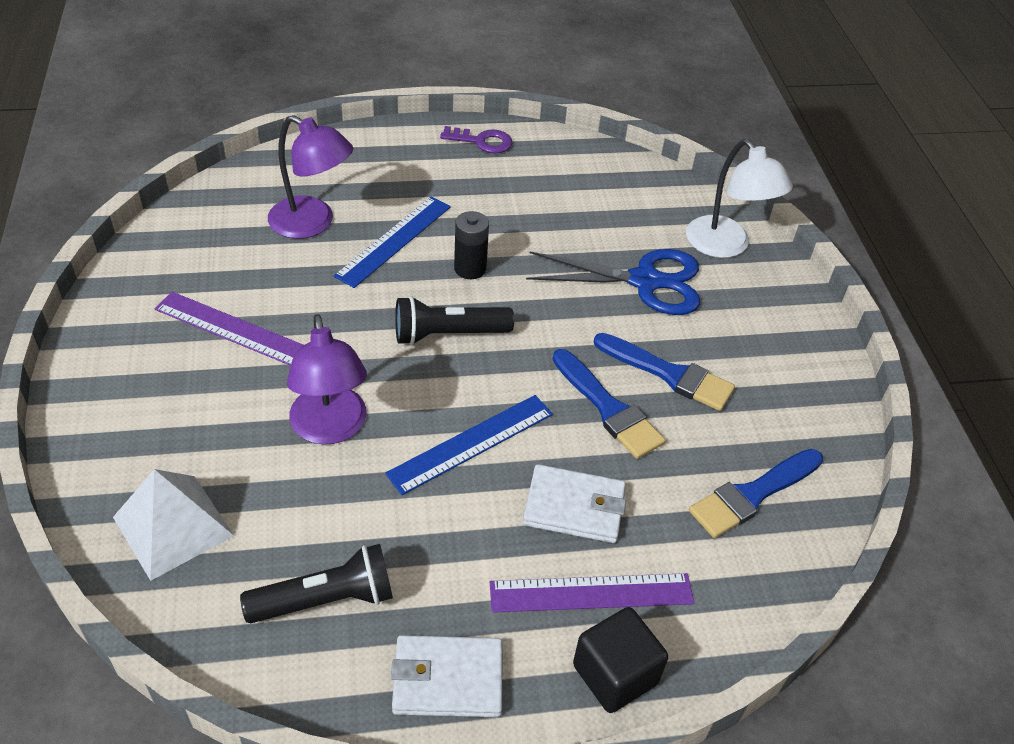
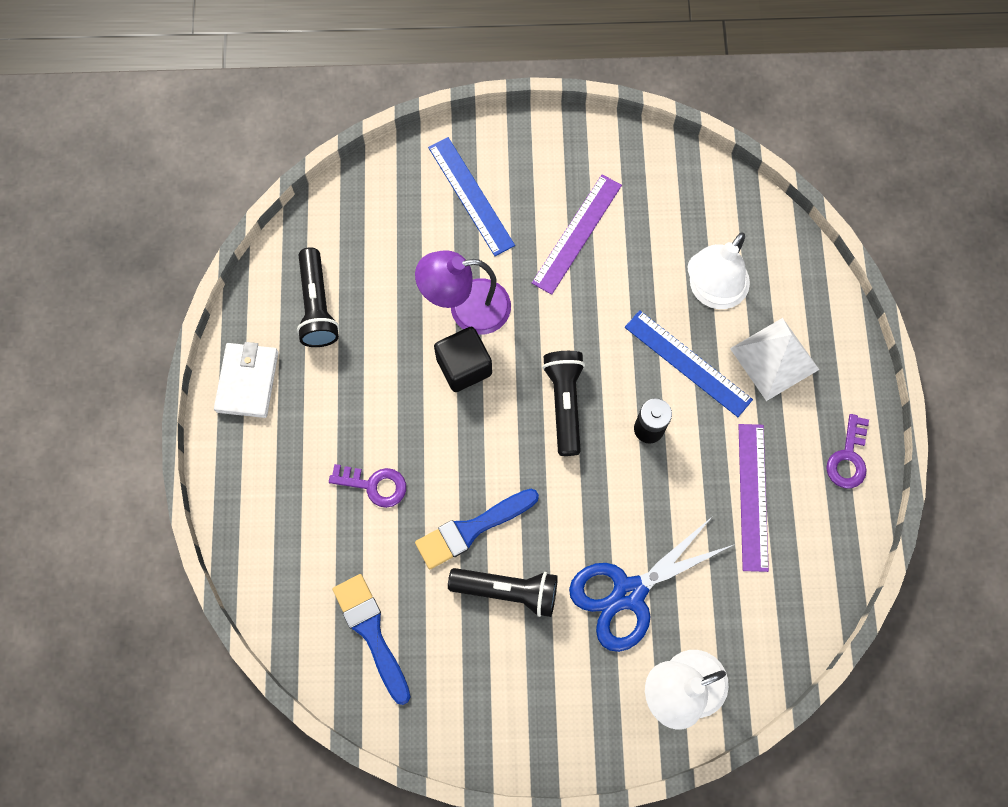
camera: 100 degrees right, 25 degrees up
white pyramid [113,469,234,581] -> white pyramid moved to [730,318,819,401]
purple lamp [268,115,353,239] -> white lamp [688,232,750,309]
blue ruler [385,395,553,495] -> blue ruler moved to [428,137,515,256]
purple ruler [490,573,694,613] -> purple ruler moved to [738,424,769,572]
white wallet [523,464,626,543] -> purple key [329,464,406,508]
blue scissors [526,249,700,315] -> blue scissors turned 45 degrees clockwise [569,516,735,652]
black cube [573,607,668,713] -> black cube moved to [434,327,492,392]
blue brush [594,333,735,411] -> black flashlight [448,568,558,617]

